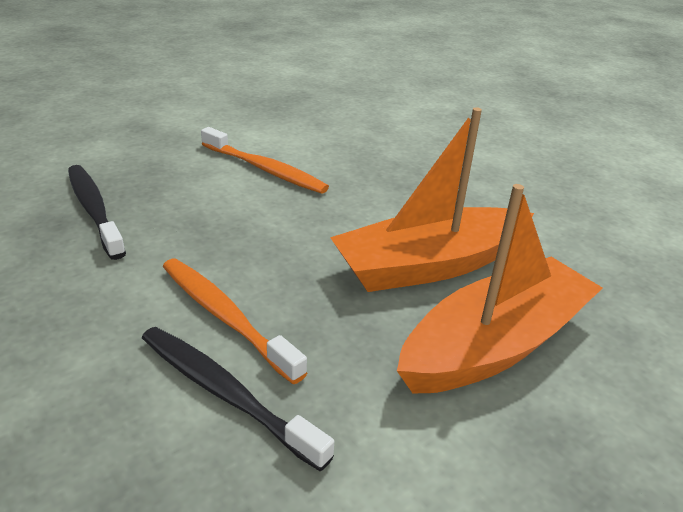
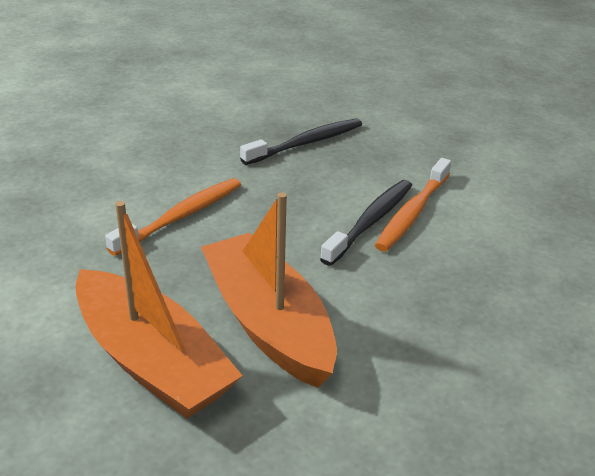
camera: 85 degrees right, 0 degrees up
black toothbrush [142,327,334,471] -> black toothbrush moved to [320,180,412,266]

